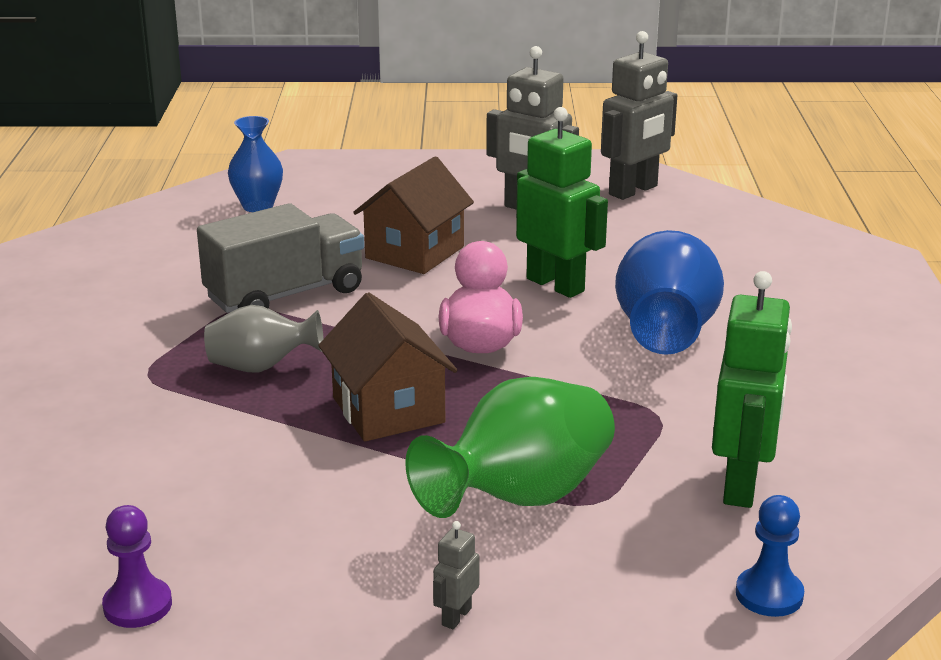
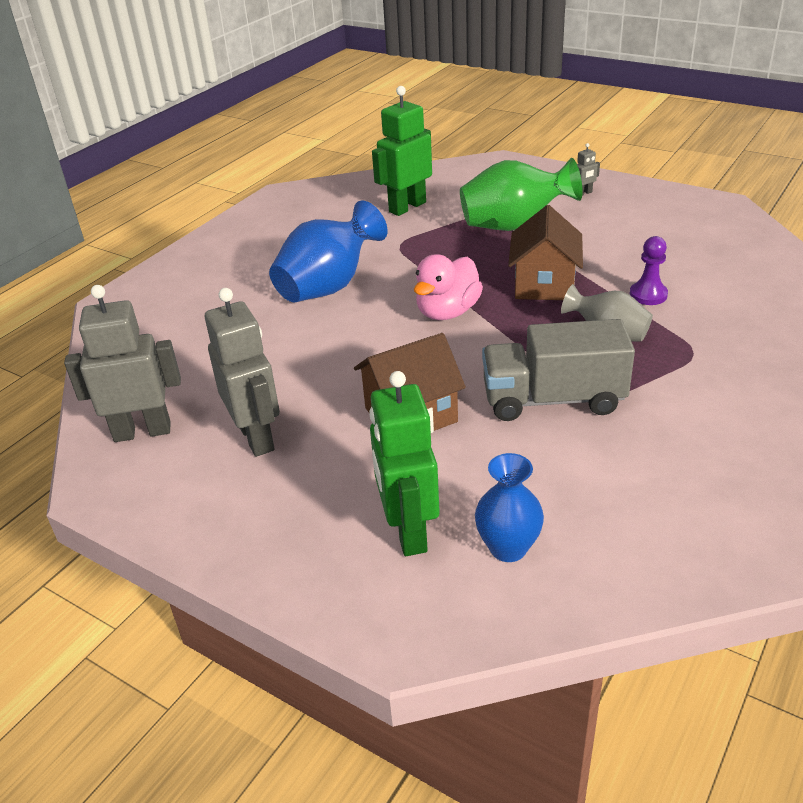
camera: 145 degrees left, 10 degrees up
purple pawn [102,505,172,628] -> purple pawn moved to [630,236,668,305]
green robot [516,107,608,298] -> green robot moved to [369,371,440,556]
blue pawn [736,495,804,617] -> none

